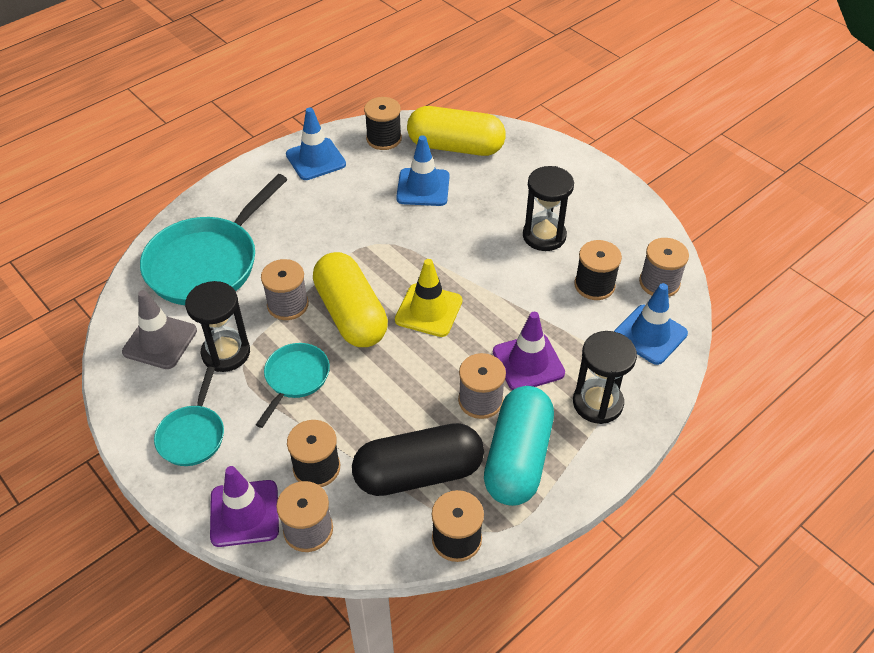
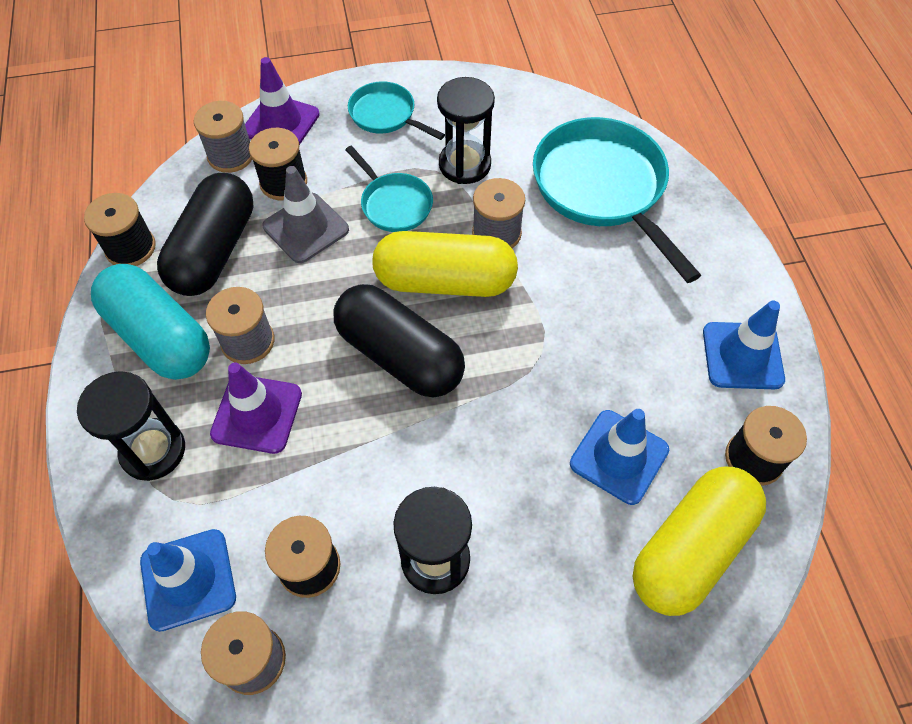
camera: 120 degrees right, 10 degrees up
grey traffic cone [122,290,197,369] -> grey traffic cone moved to [263,166,349,263]
yellow traffic cone [395,259,463,337] -> black capsule [333,284,465,397]

